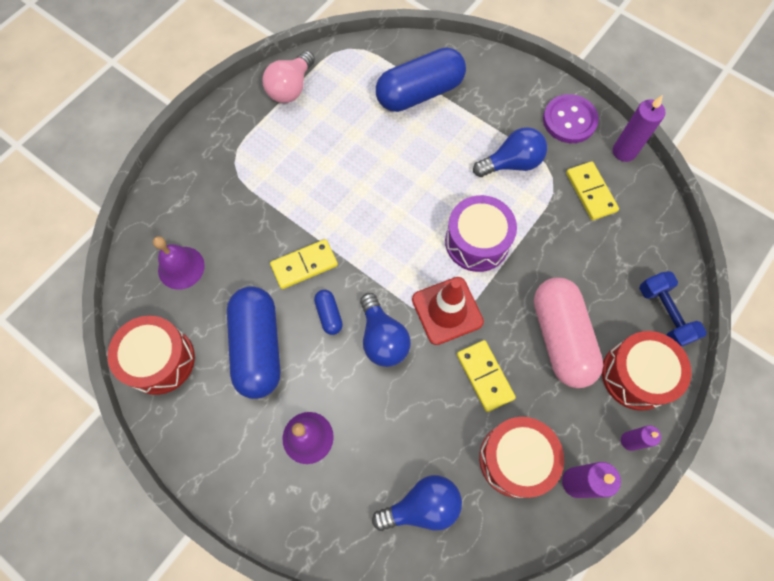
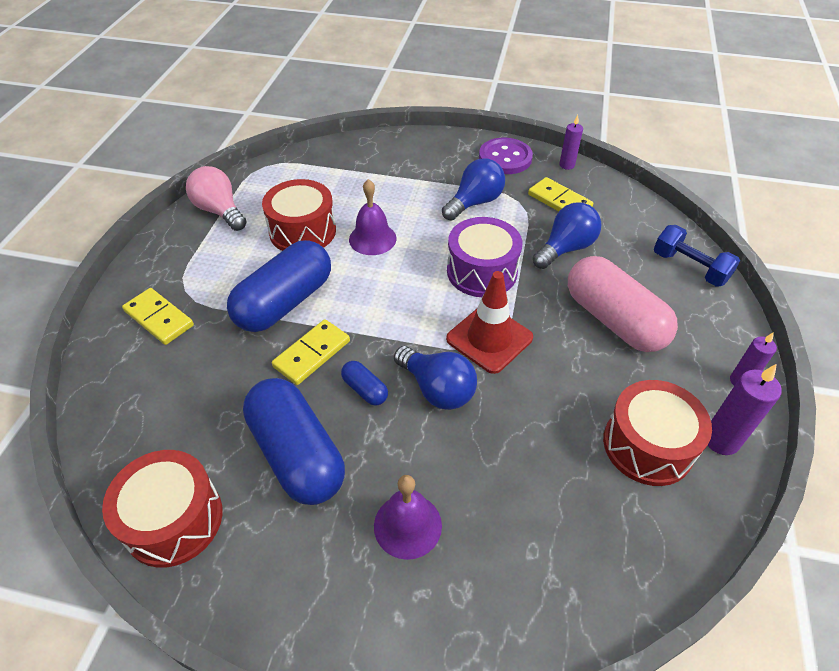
camera: 25 degrees left, 20 degrees down
purple bell [153,236,205,290] -> purple bell moved to [349,179,396,255]
pink light bulb [263,51,315,103] -> pink light bulb turned 135 degrees clockwise [186,166,247,231]
blue light bulb [372,475,462,531] -> blue light bulb moved to [533,202,601,269]
blue capsule [376,48,466,112] -> blue capsule moved to [227,240,331,332]
yellow domino [457,340,516,412] -> yellow domino moved to [122,288,194,345]
red drum [602,331,691,411] -> red drum moved to [262,179,336,251]
purple candle [613,95,666,162] -> purple candle [559,115,583,170], size x0.65

